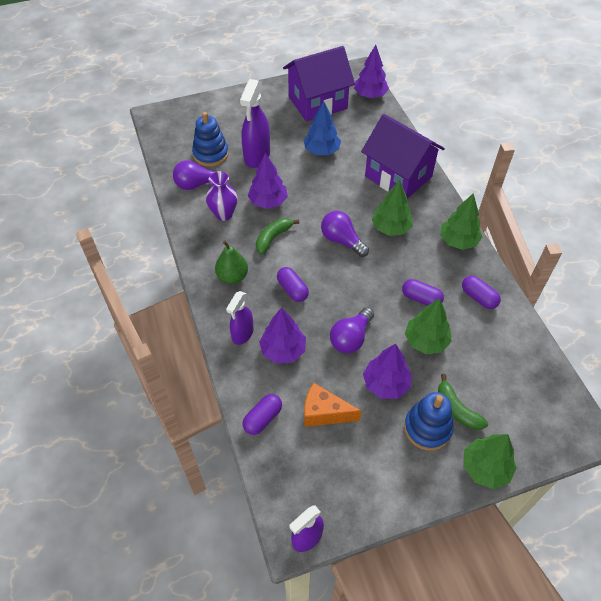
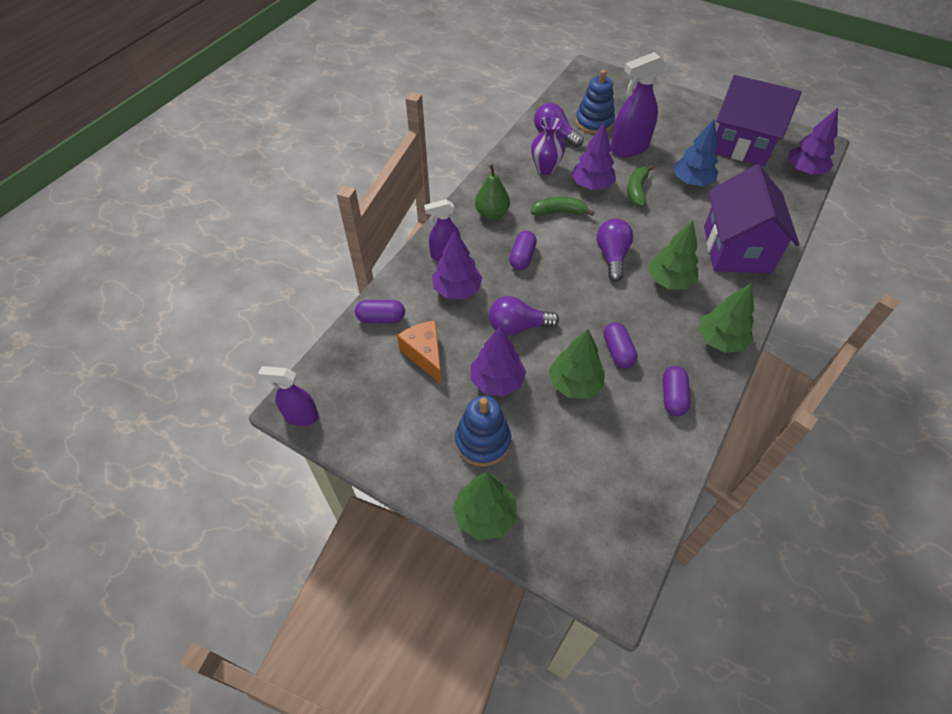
camera: 50 degrees right, 0 degrees up
green banana [438,374,488,430] -> green banana moved to [627,165,654,207]

